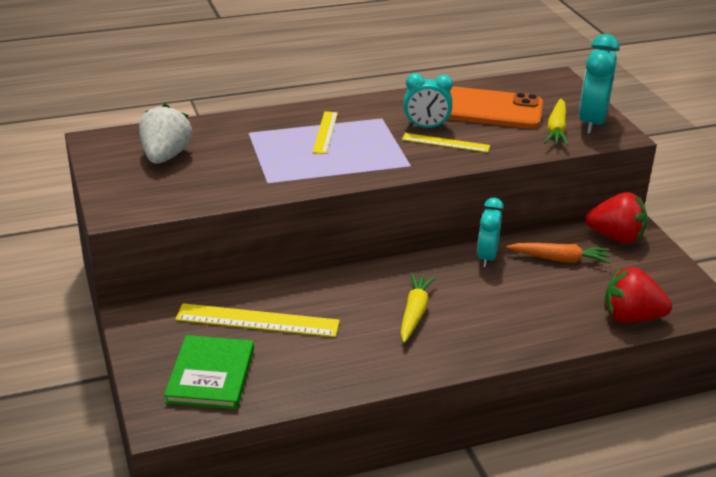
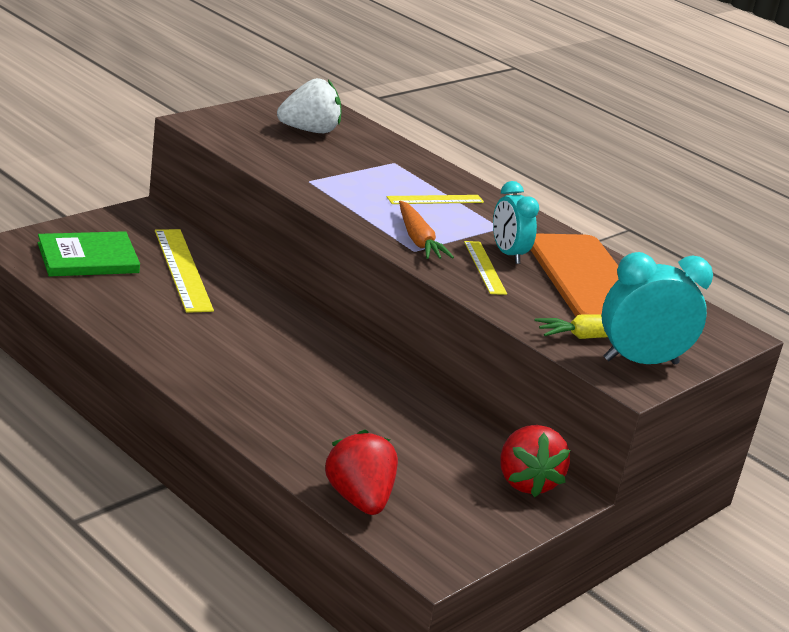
camera: 60 degrees right, 5 degrees down
yellow carrot [401,273,436,343] -> none
turquoise clock [477,198,504,267] -> none
orange carrot [506,243,611,263] -> orange carrot moved to [399,201,454,259]

